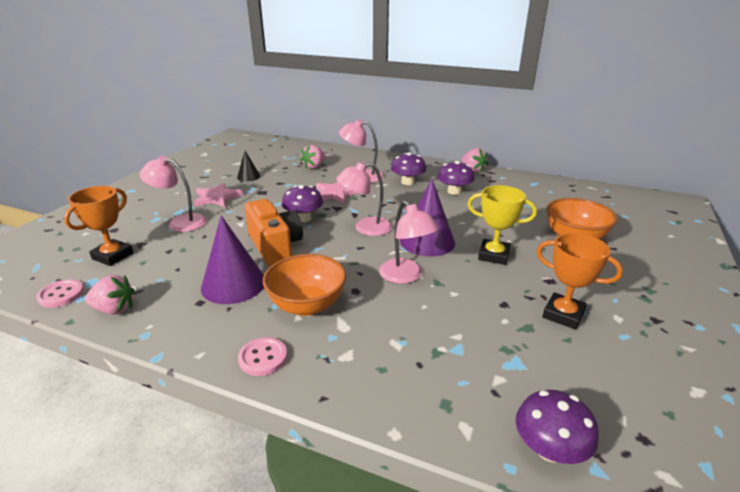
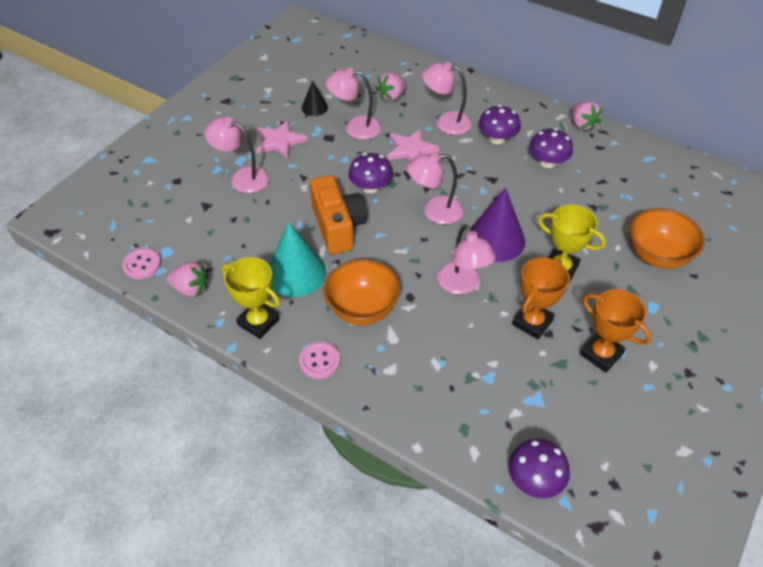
camera: 10 degrees right, 20 degrees up
orange trophy [64,186,134,266] -> orange trophy moved to [512,257,570,339]
purple cone [201,215,264,304] -> turquoise cone [269,222,326,297]
none -> yellow trophy [222,257,280,339]
none -> pink lamp [326,67,381,139]

